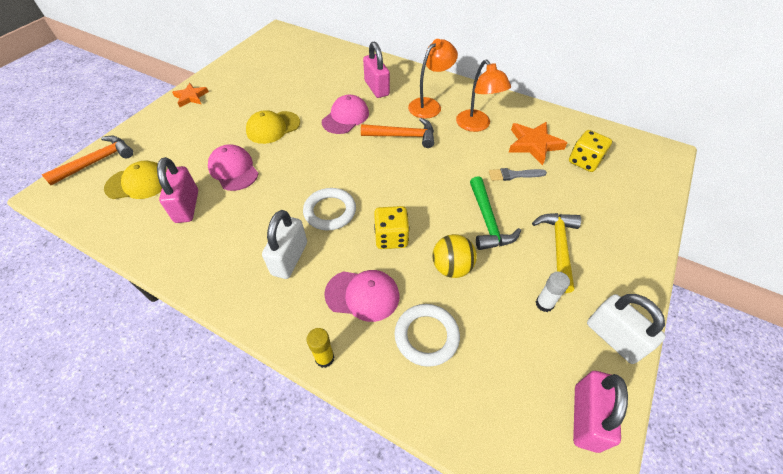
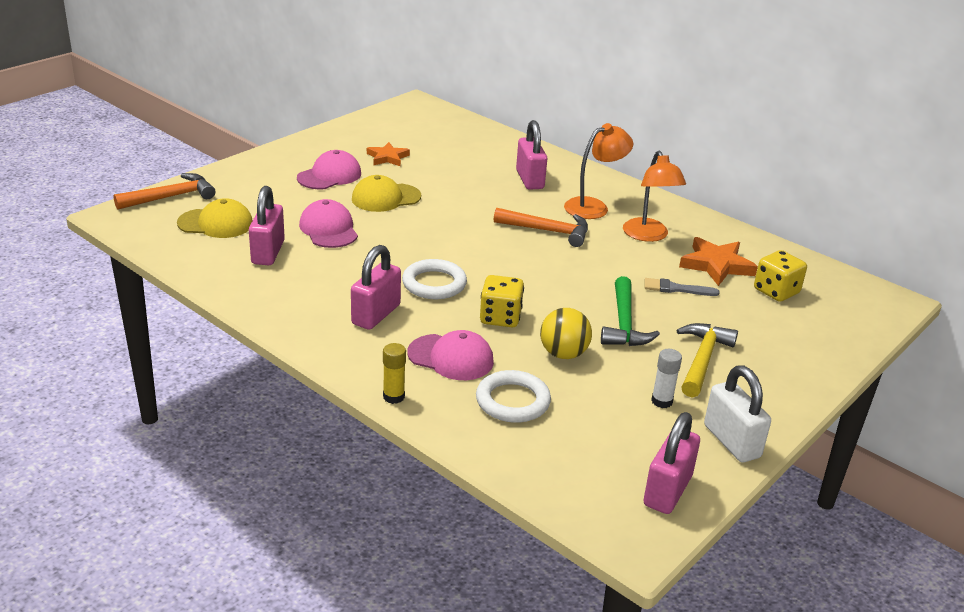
camera: 10 degrees right, 20 degrees down
orange star [172,83,209,107] -> orange star moved to [367,142,410,166]
white padlock [262,210,307,279] -> pink padlock [351,245,401,330]
pink cap [322,95,369,134] -> pink cap moved to [297,150,361,189]

